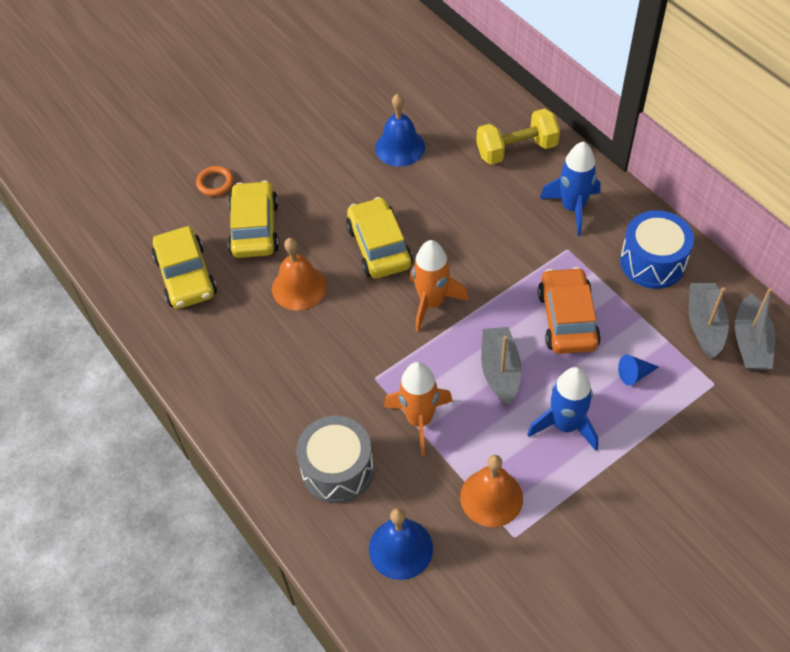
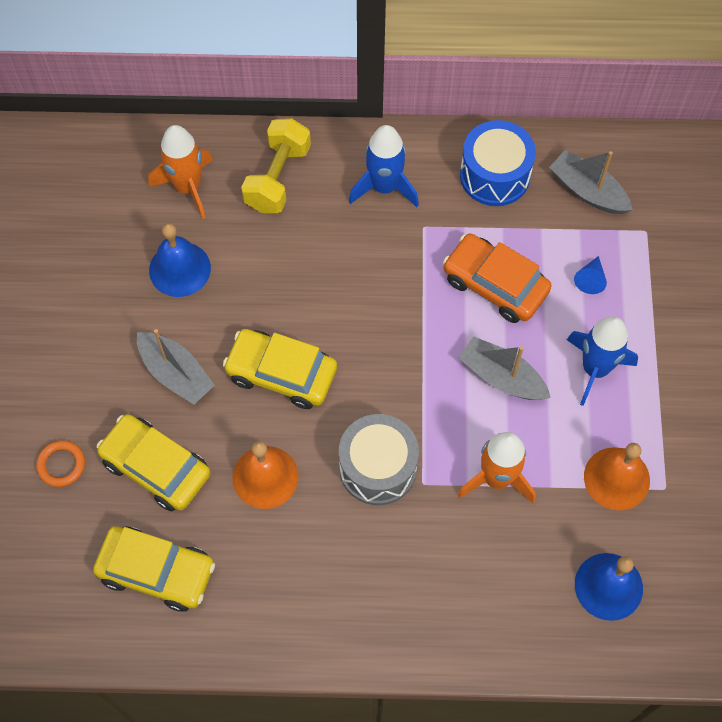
camera: 55 degrees left, 10 degrees up
grey drum [296,416,374,503] -> grey drum moved to [339,414,419,505]
orange rocket [410,240,469,331] -> orange rocket moved to [148,125,213,219]
grey boat [735,288,775,370] -> grey boat moved to [137,329,215,405]

